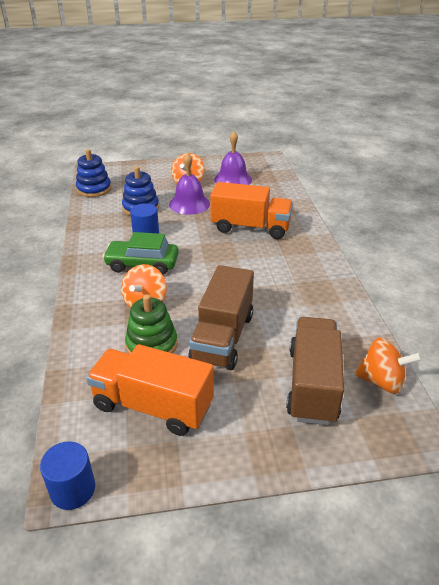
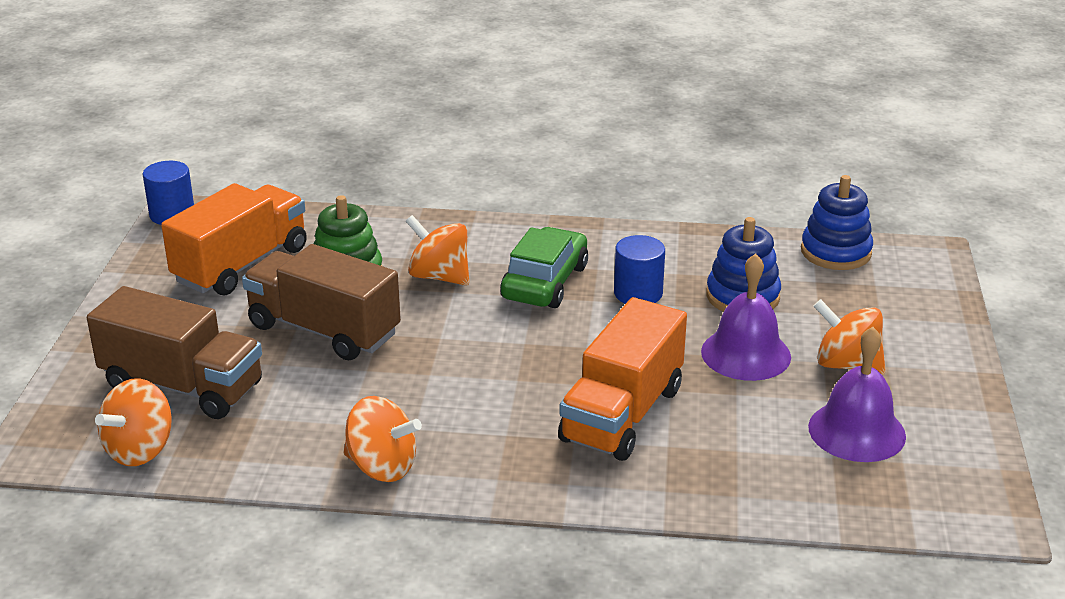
camera: 105 degrees right, 5 degrees down
none -> orange spinning top [343,396,422,482]

